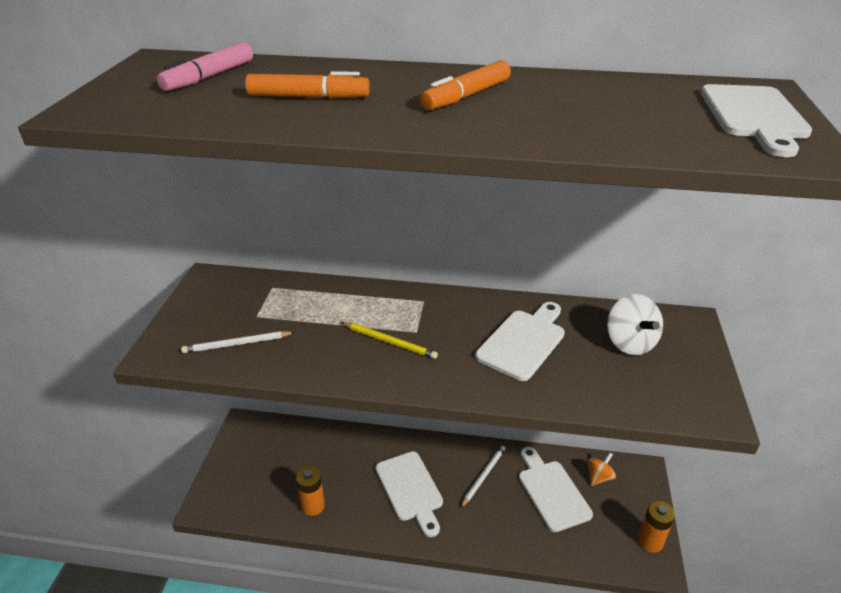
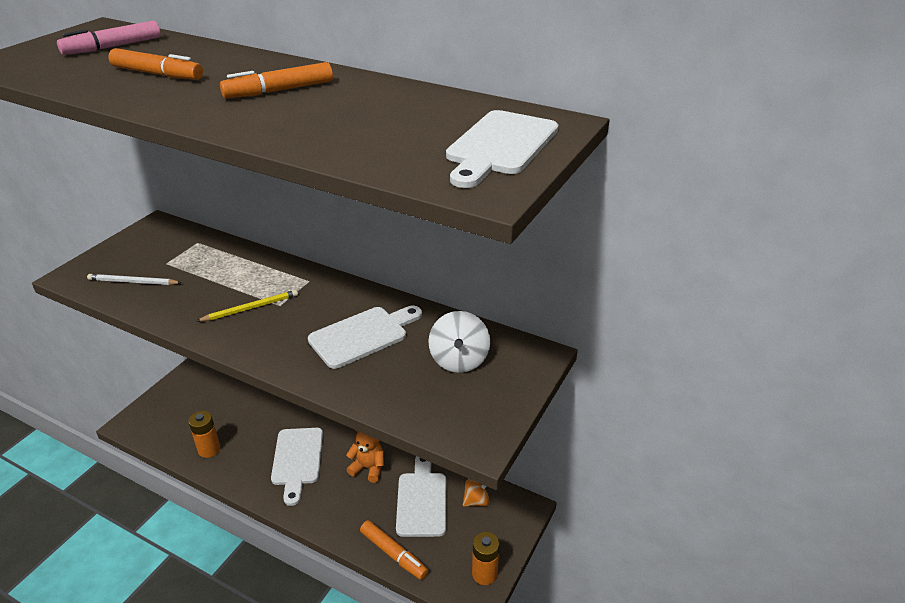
camera: 20 degrees right, 0 degrees up
yellow pencil [341,322,438,359] -> yellow pencil turned 75 degrees counterclockwise [197,290,298,321]
white pencil [461,446,506,508] -> orange teddy bear [346,430,384,483]
none -> orange marker [360,520,428,580]

